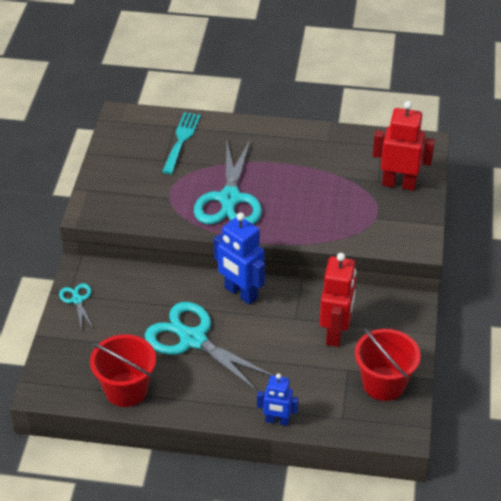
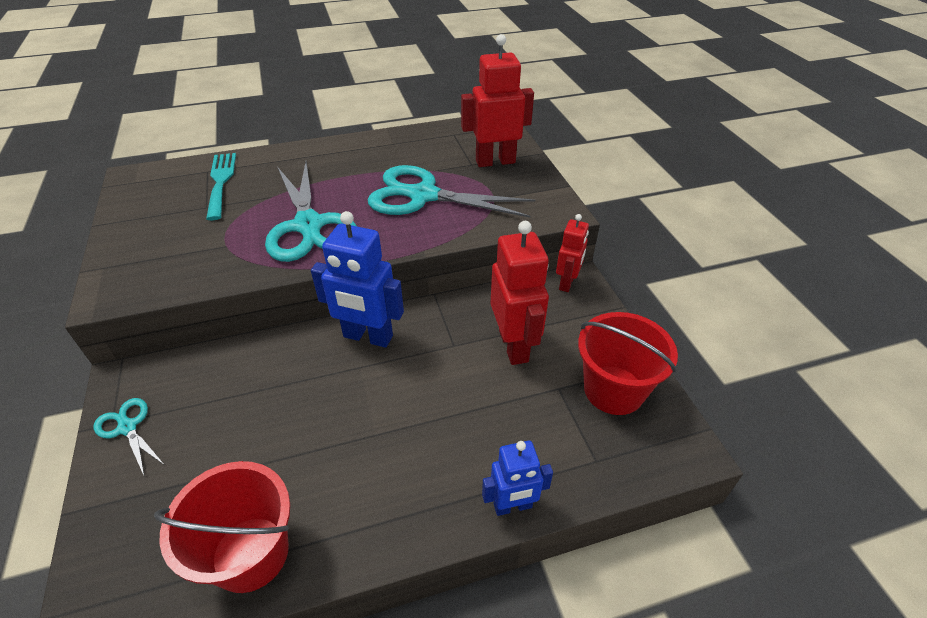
camera: 25 degrees left, 0 degrees up
turquoise scissors [145,302,274,392] -> turquoise scissors moved to [368,165,535,218]
none -> red robot [556,214,589,292]

